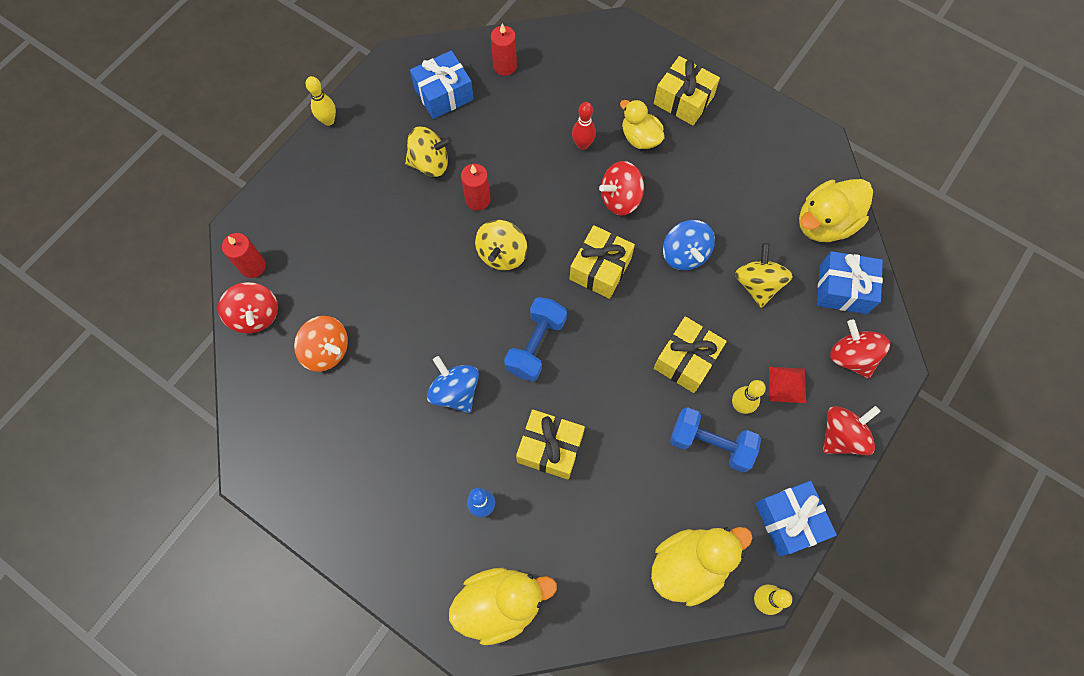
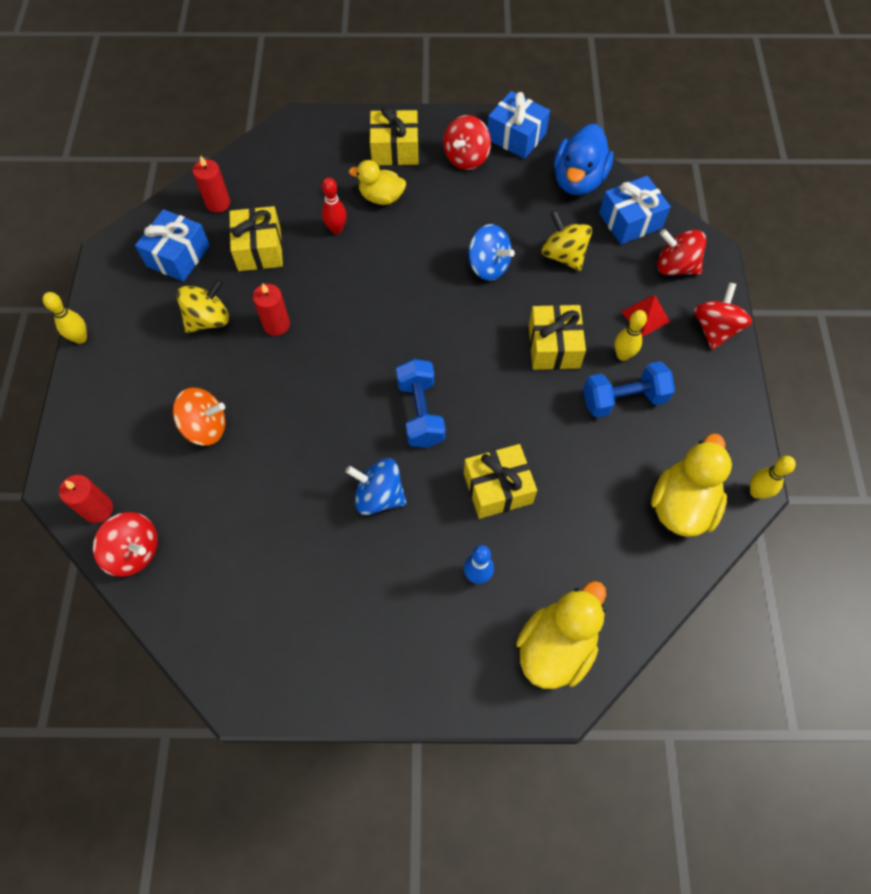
camera: 35 degrees left, 5 degrees down
orange spinning top [294,316,348,372] -> orange spinning top moved to [173,388,225,446]
yellow spinning top [475,220,527,270] -> none
yellow gift [570,225,635,299] -> yellow gift moved to [229,206,283,271]
red spinning top [599,161,644,215] -> red spinning top moved to [443,115,491,170]
blue gift [756,481,837,556] -> blue gift moved to [487,91,550,159]
yellow duck [799,179,873,242] -> blue duck [554,124,613,195]

